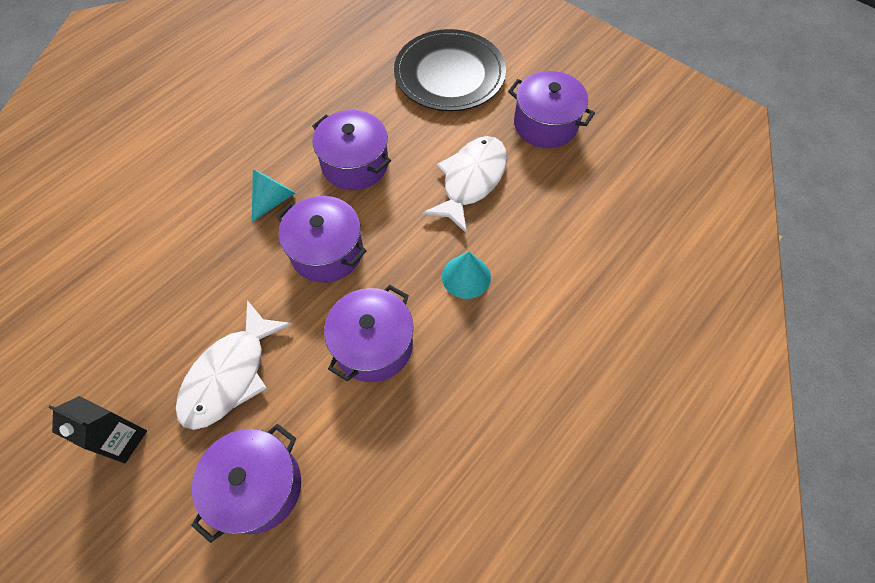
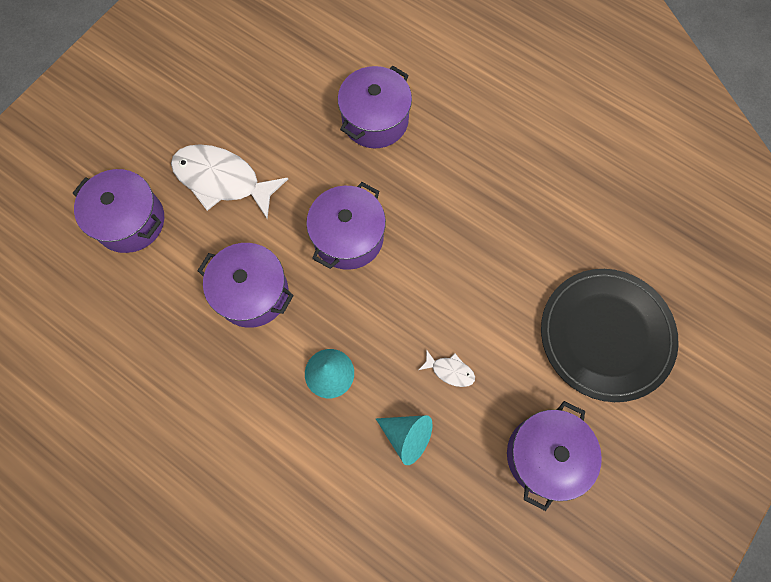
camera: 85 degrees right, 10 degrees up
black carton [48,396,147,463] -> none
turquoise cone [252,169,296,222] -> turquoise cone moved to [376,415,433,465]
purple pot [312,110,391,190] -> purple pot moved to [338,66,412,148]
white fish [423,136,507,233] -> white fish [419,349,475,387], size x0.44

